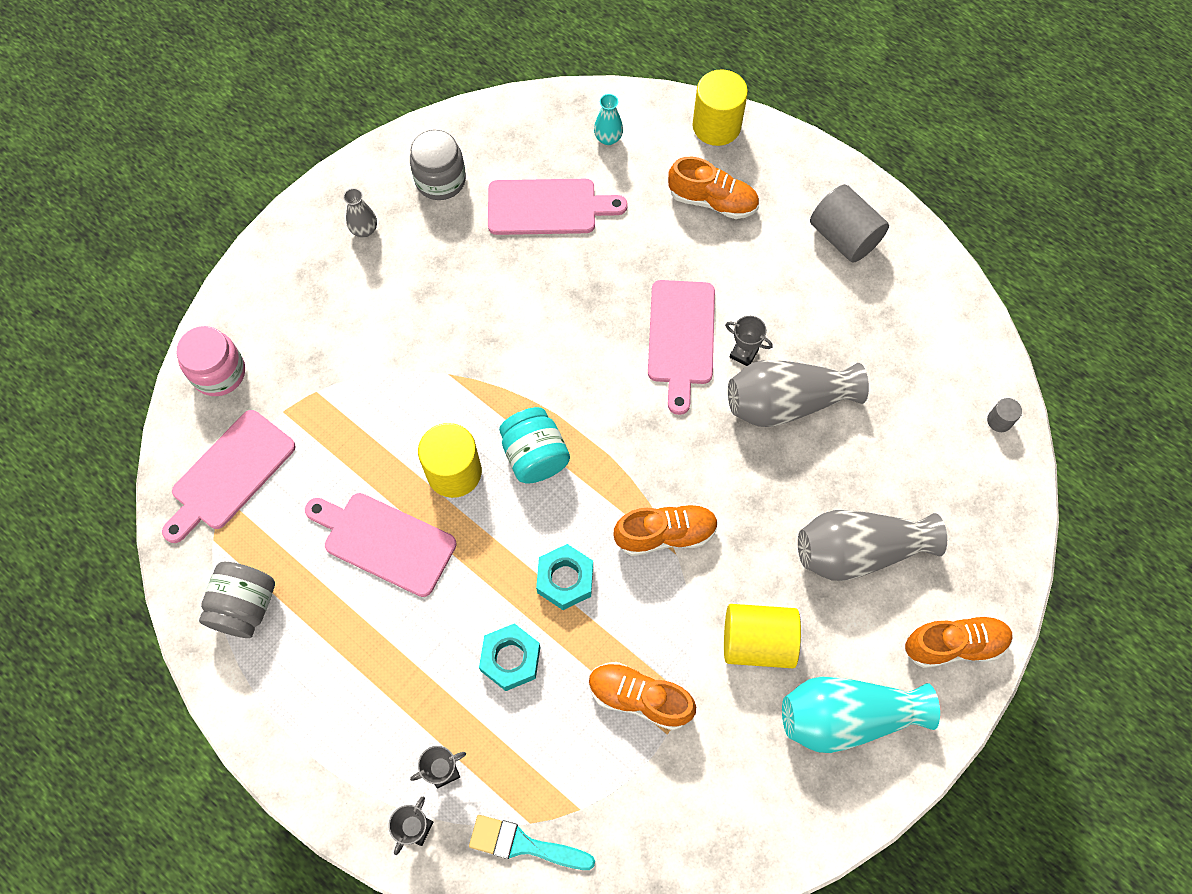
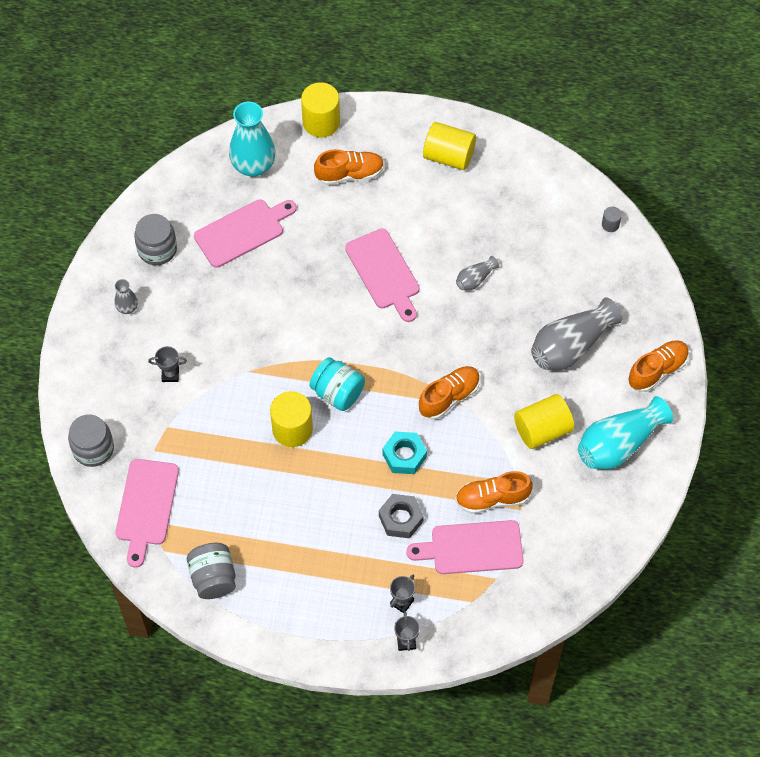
camera: 30 degrees left, 5 degrees down
pink jar [176,326,245,396] -> grey jar [68,414,114,467]
pink cutting board [305,493,457,597] -> pink cutting board moved to [406,520,524,574]
turquoise brush [469,815,595,870] -> none
turquoise nut [479,623,540,691] -> grey nut [379,494,424,538]
turquoise vase [594,94,623,145] -> turquoise vase [229,102,276,177], size x2.06
grey trophy [725,316,773,366] -> grey trophy moved to [148,346,187,382]
grey vase [728,360,869,427] -> grey vase [456,256,499,291], size x0.49
grey cylinder [810,184,889,263] -> yellow cylinder [423,122,476,170]

